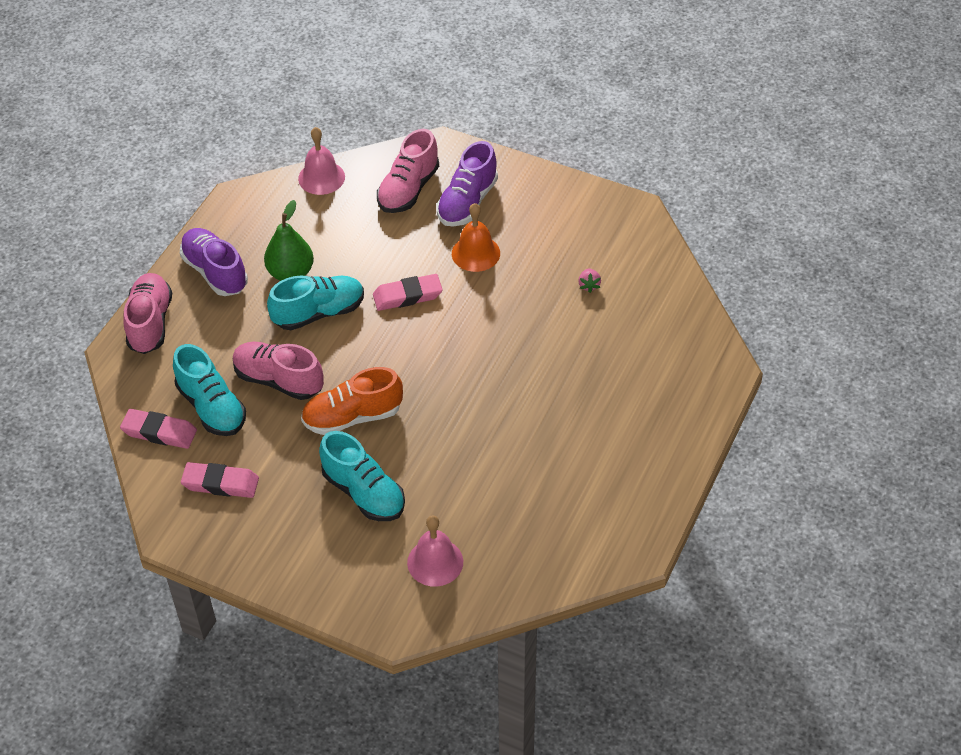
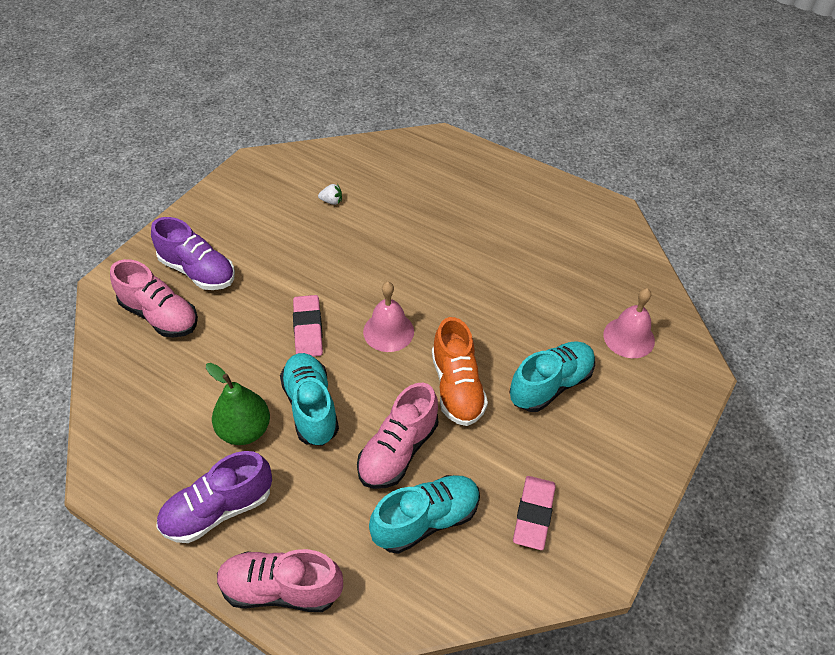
camera: 85 degrees left, 0 degrees up
pink eraser [120,409,197,449] -> none
pink bell [298,127,345,195] -> pink bell moved to [363,282,414,352]
orange bell [452,203,500,272] -> none
pink strawberry [578,268,601,293] -> white strawberry [318,184,342,205]

